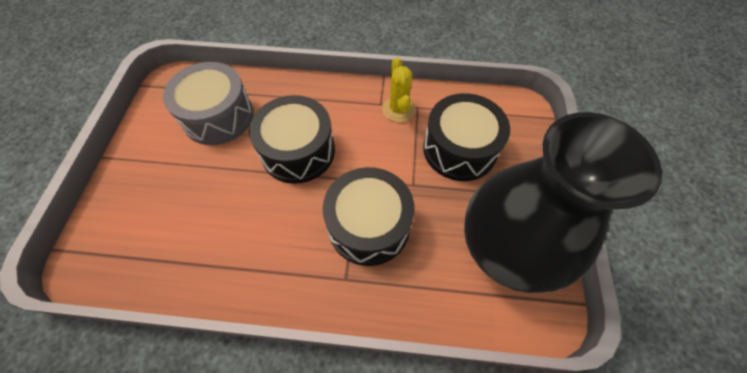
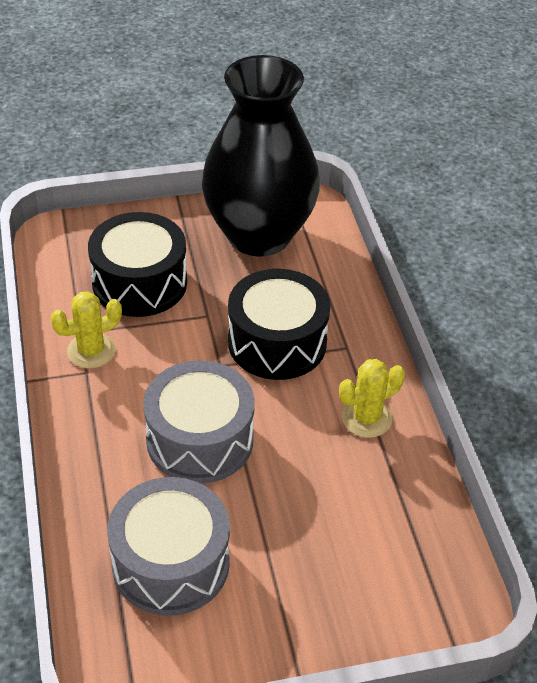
camera: 110 degrees left, 15 degrees down
black drum [249,95,335,184] -> grey drum [143,360,255,484]
none -> yellow cactus [339,359,405,438]

